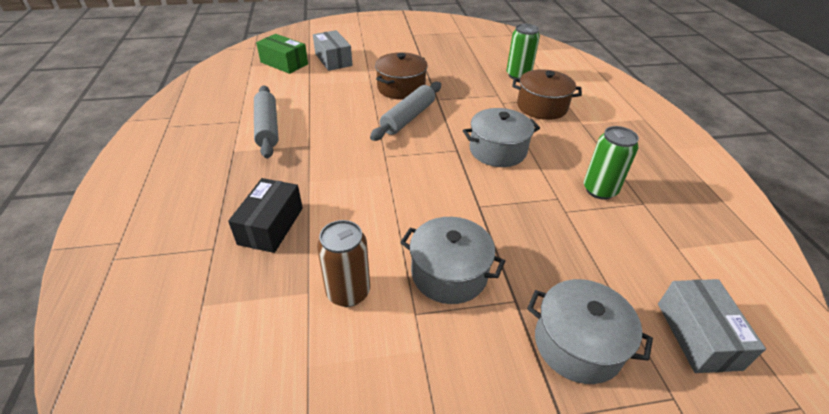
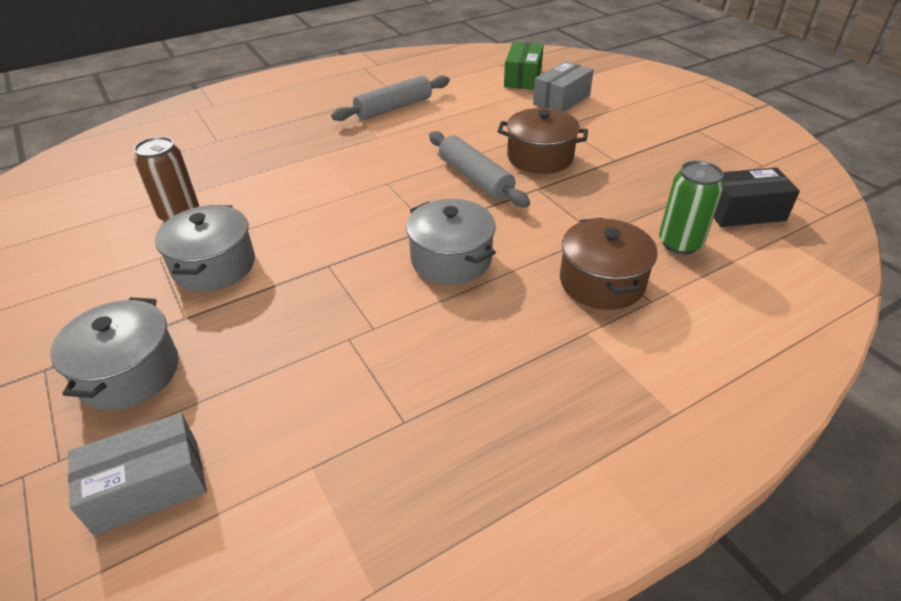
camera: 70 degrees right, 0 degrees up
black box [228,178,303,253] -> black box moved to [714,167,800,227]
grey rolling pin [370,82,441,141] -> grey rolling pin turned 45 degrees clockwise [429,131,530,207]
green can [584,126,639,200] -> none

